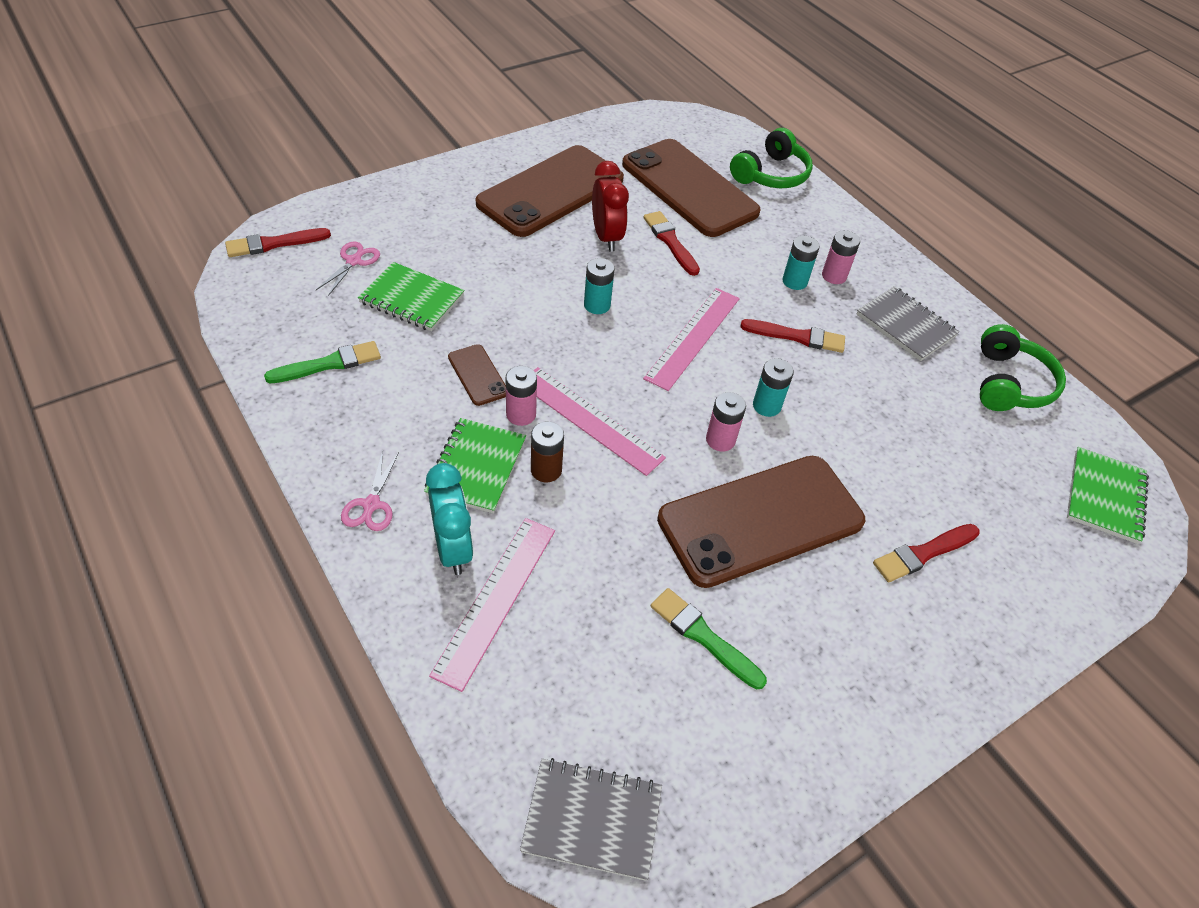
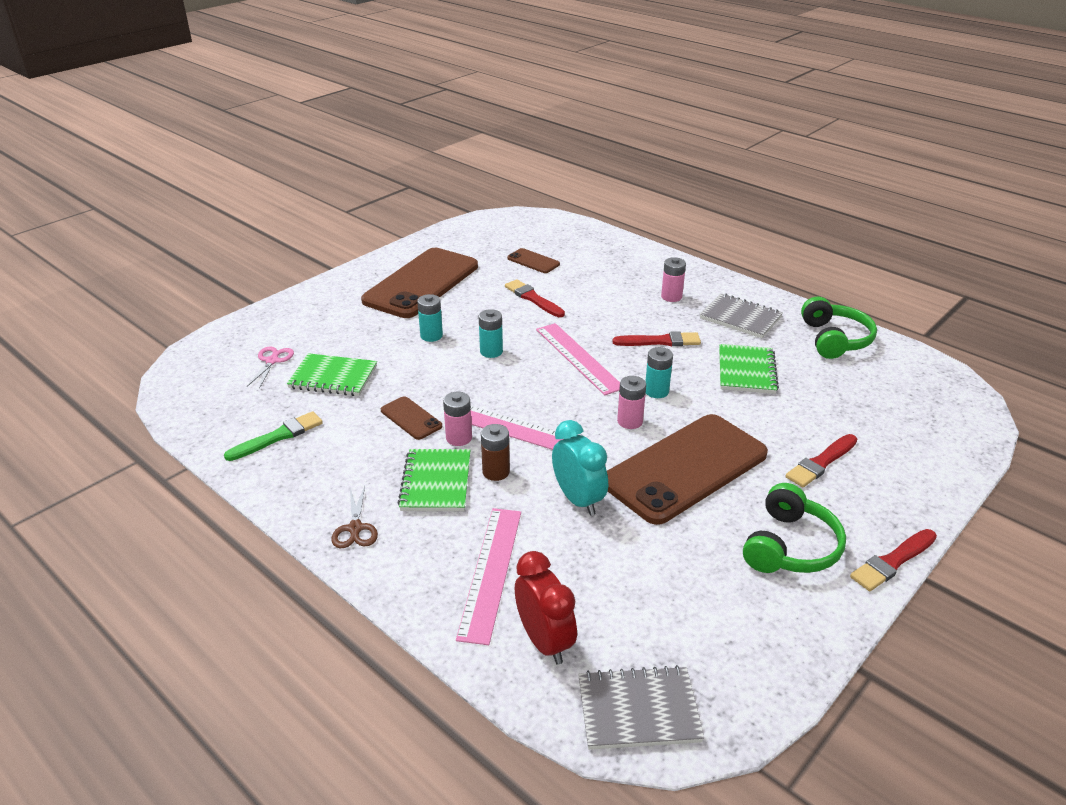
camera: 10 degrees left, 15 degrees down
red brush [225,228,331,257] -> red brush moved to [850,529,937,591]
pink scissors [341,451,399,531] -> brown scissors [331,486,378,549]
turquoise clock [426,463,474,575] -> turquoise clock moved to [552,420,608,516]
red clock [592,161,629,251] -> red clock moved to [515,551,577,665]
brown phone [622,139,761,237] -> brown phone [507,248,560,273], size x0.42
pink ruler [643,288,740,391] -> pink ruler turned 45 degrees counterclockwise [536,323,620,395]
green brush [651,588,767,689] -> none
green headphones [730,128,813,188] -> green headphones moved to [743,483,846,573]
turquoise battery [782,236,820,290] -> turquoise battery moved to [417,294,443,342]
green notebook [1067,447,1149,544] -> green notebook moved to [719,344,779,394]

